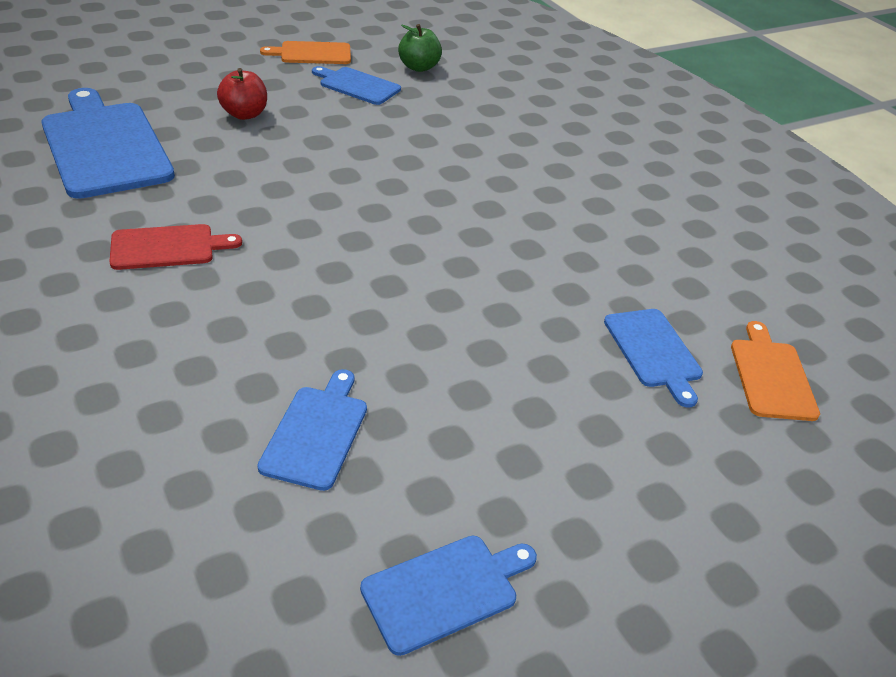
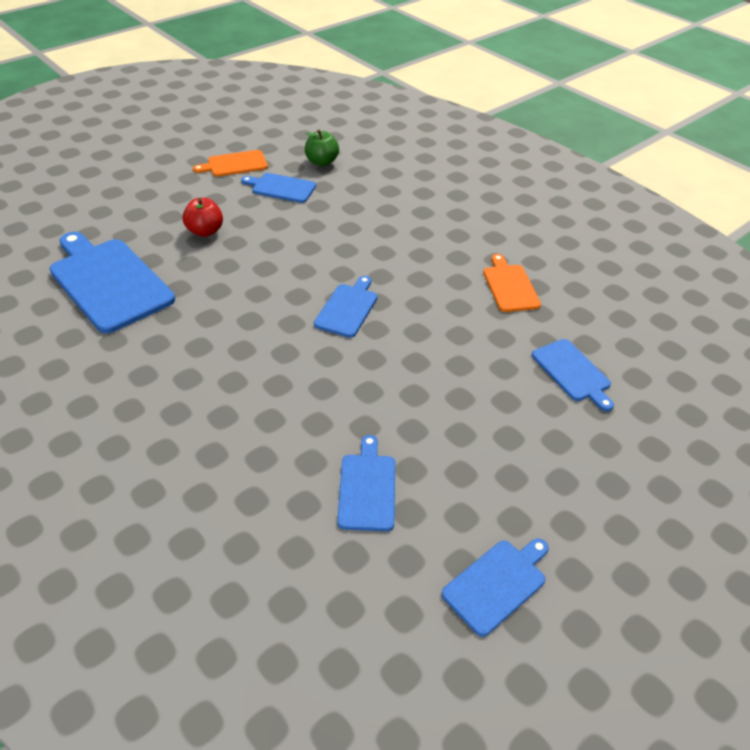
camera: 10 degrees left, 5 degrees up
red cutting board [109,224,242,270] -> none
orange cutting board [731,321,820,421] -> orange cutting board moved to [483,254,541,312]
none -> blue cutting board [314,276,378,338]

